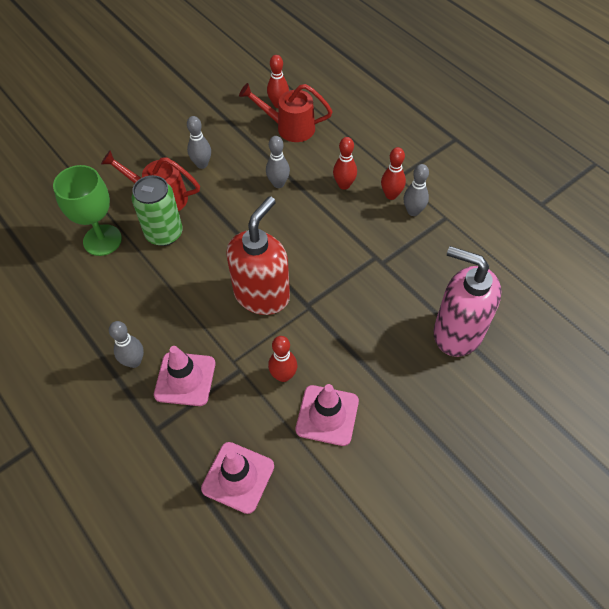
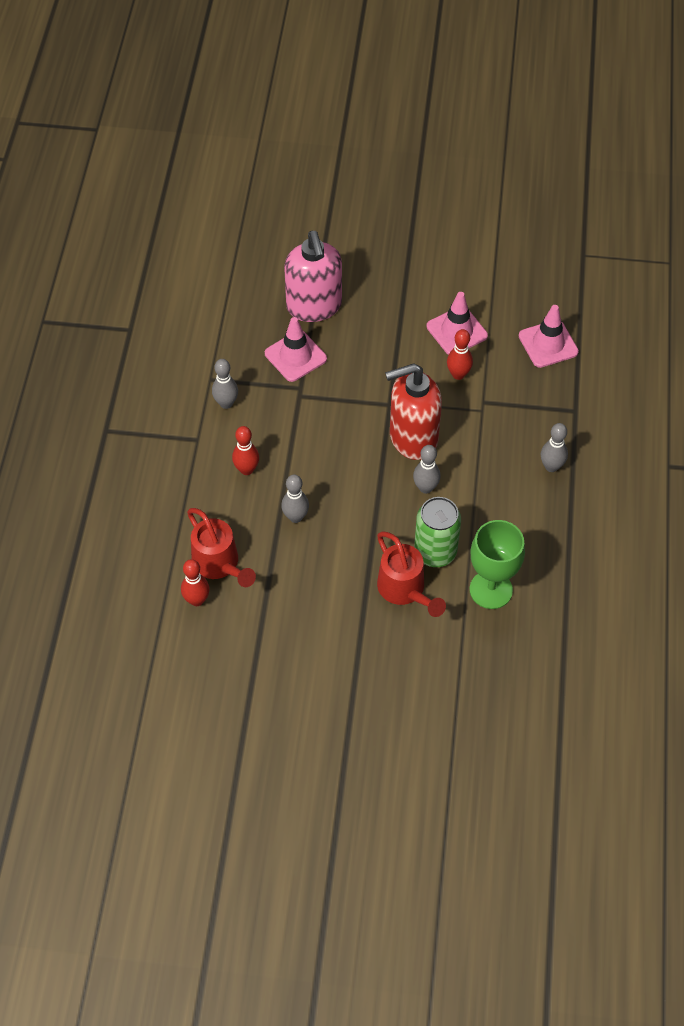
camera: 135 degrees left, 0 degrees up
pink traffic cone [154,346,215,406] -> pink traffic cone moved to [265,317,327,382]
grey bowling pin [187,116,211,169] -> grey bowling pin moved to [413,445,441,494]
red bowling pin [381,147,406,200] -> none

